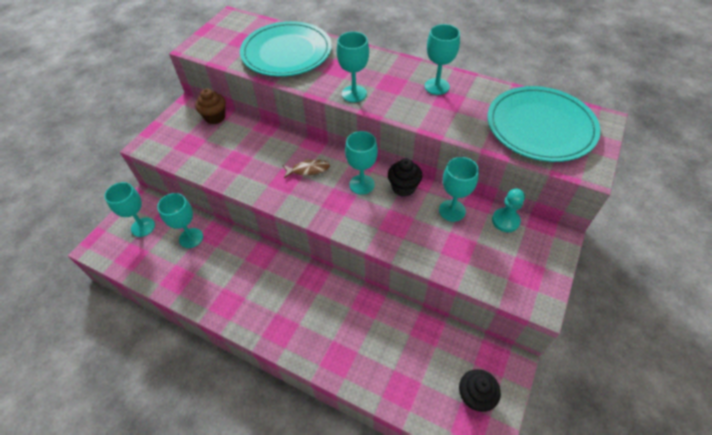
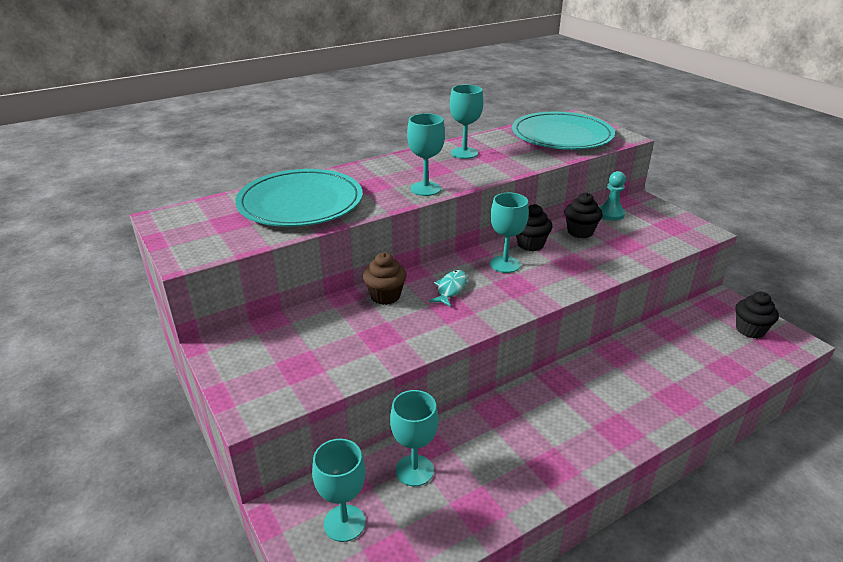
camera: 60 degrees left, 20 degrees down
brown cupcake [195,89,226,124] -> brown cupcake moved to [363,253,407,305]
brown fish [283,158,330,178] -> turquoise fish [429,270,467,307]
turquoise goblet [439,157,479,222] -> black cupcake [564,192,603,238]

